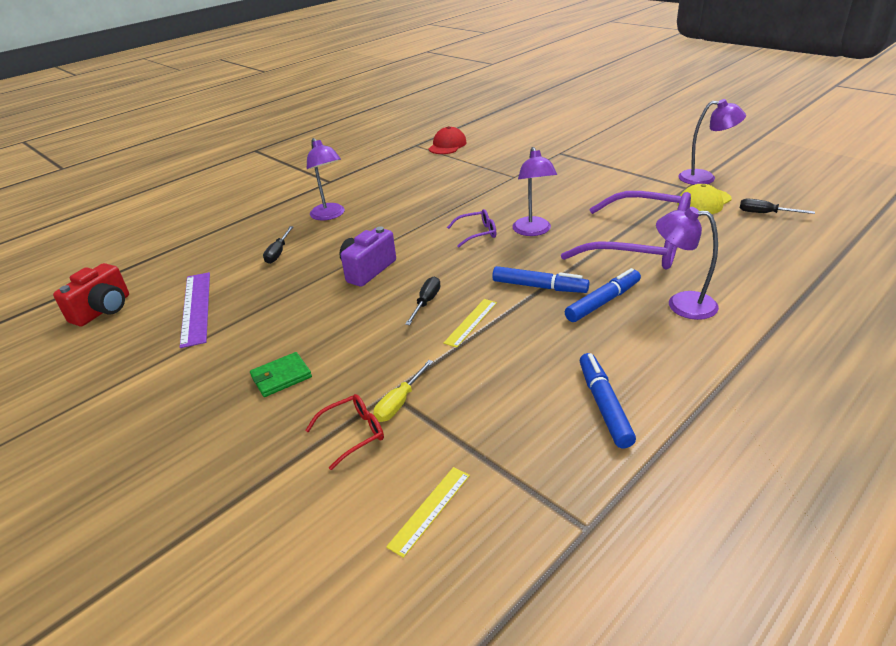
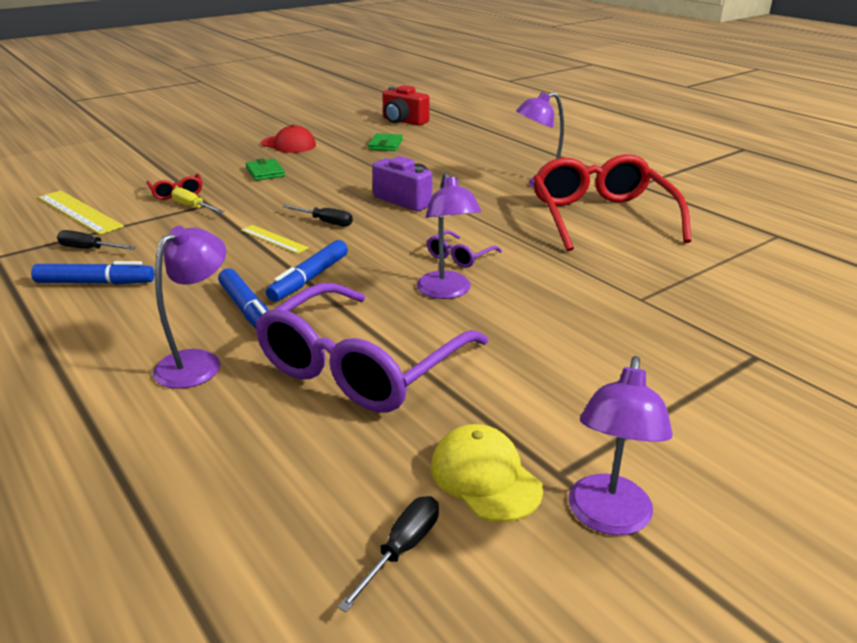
camera: 95 degrees right, 5 degrees down
purple ruler [180,272,210,348] -> green wallet [368,133,403,151]
black screwdriver [263,226,294,264] -> black screwdriver moved to [57,230,136,250]
yellow ruler [386,467,470,558] -> yellow ruler [38,191,124,235], size x1.70
red cap [429,126,467,154] -> red cap moved to [262,125,316,153]
purple glasses [447,209,496,247] -> purple glasses turned 45 degrees clockwise [427,230,502,268]
purple lamp [512,147,557,236] -> purple lamp turned 105 degrees counterclockwise [416,172,482,299]
none -> red glasses [533,154,691,252]

